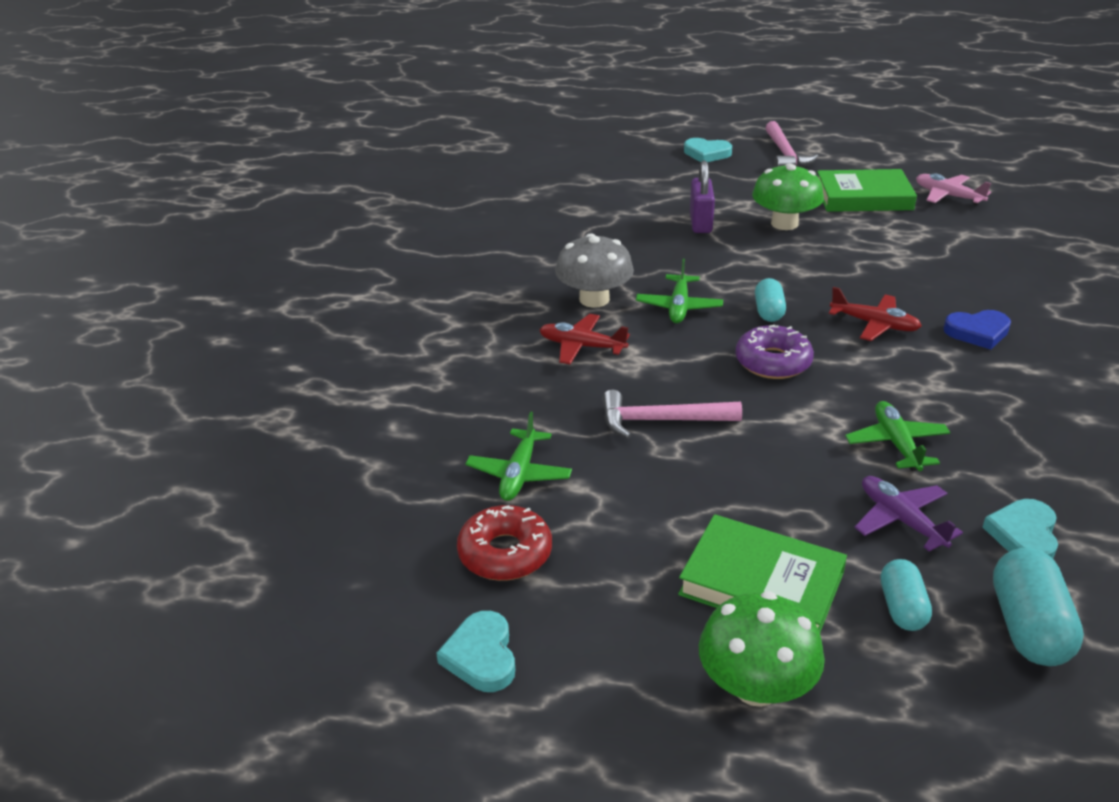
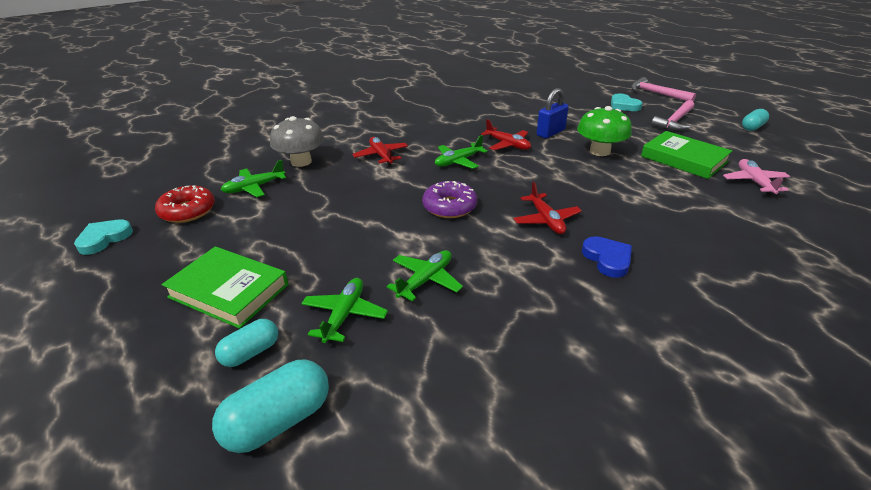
camera: 45 degrees right, 0 degrees up
grey mushroom [555,233,634,308] -> grey mushroom moved to [270,116,324,167]
pink hammer [602,390,742,439] -> pink hammer moved to [631,77,696,101]
green book [678,514,847,633] -> green book turned 45 degrees counterclockwise [161,246,289,329]
purple padlock [690,161,715,233] -> blue padlock [537,88,569,138]
green mushroom [699,591,825,707] -> none
turquoise capsule [755,278,786,322] -> turquoise capsule moved to [742,109,769,131]
purple plane [854,476,963,552] -> green plane [301,278,388,343]
blue heart [943,310,1011,350] -> blue heart turned 150 degrees counterclockwise [582,236,632,278]
turquoise heart [982,499,1058,559] -> none
none -> red plane [481,119,531,150]

